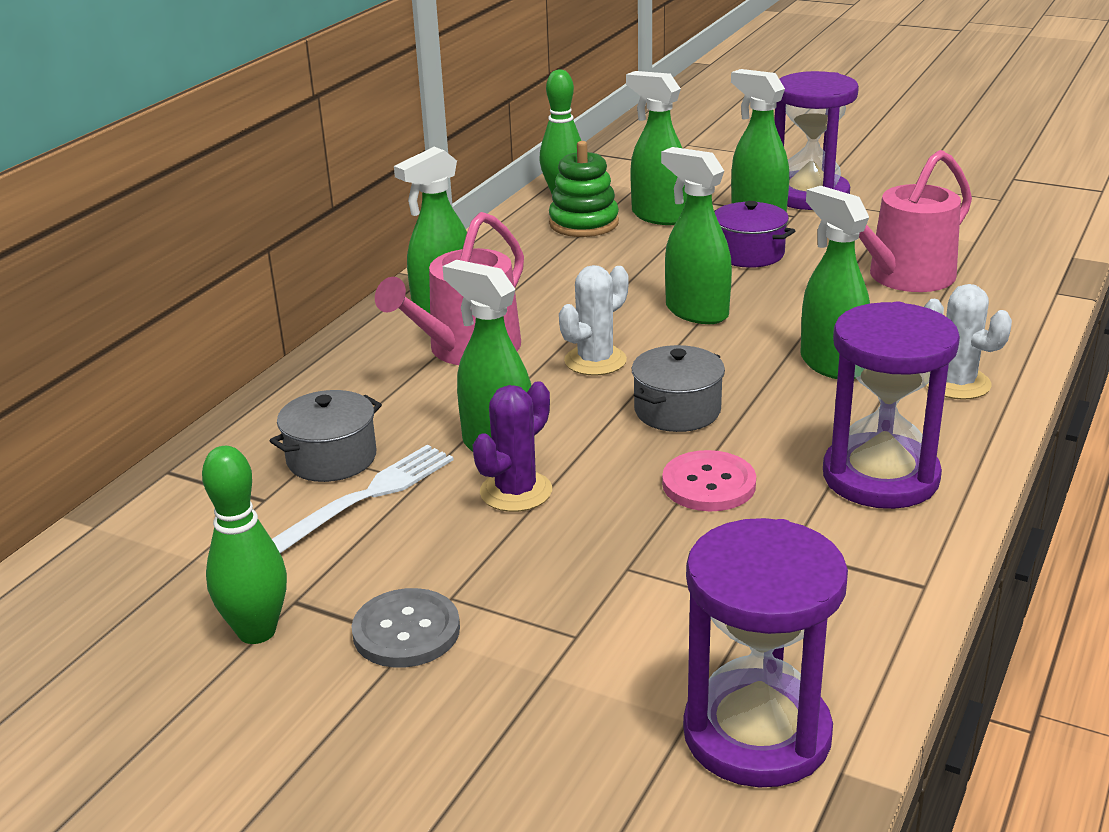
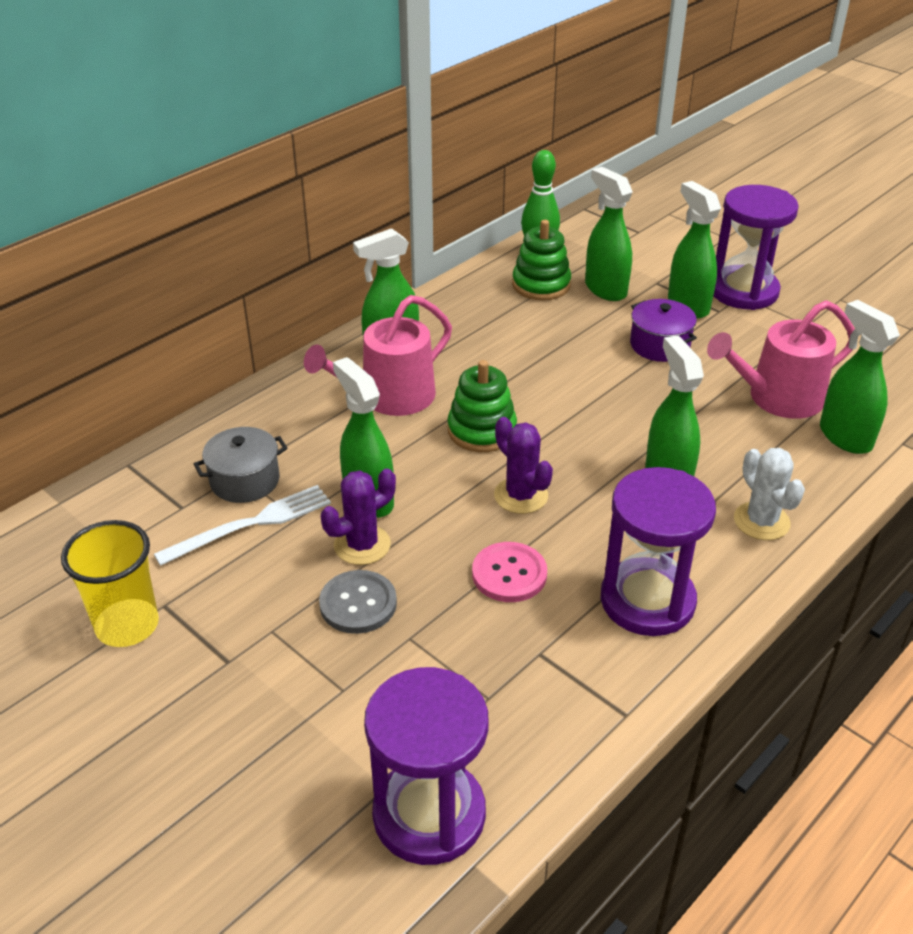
camera: 15 degrees right, 10 degrees up
green bowling pin [202,446,287,644] -> yellow cup [61,520,159,647]
grey button [351,588,460,668] -> grey button moved to [319,570,397,634]
white cactus [559,265,629,376] -> green stacking toy [447,360,517,452]
grey pot [632,345,725,432] -> purple cactus [494,417,553,514]
green spray bottle [661,147,732,324] -> green spray bottle moved to [820,300,900,454]

